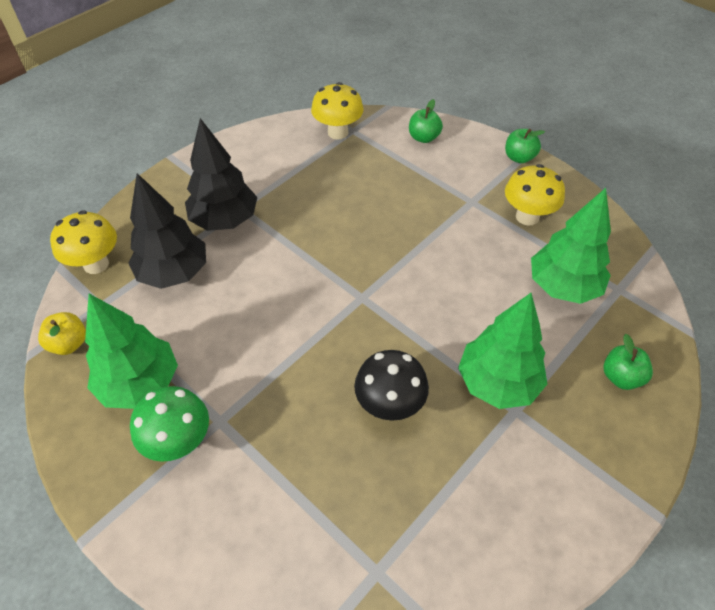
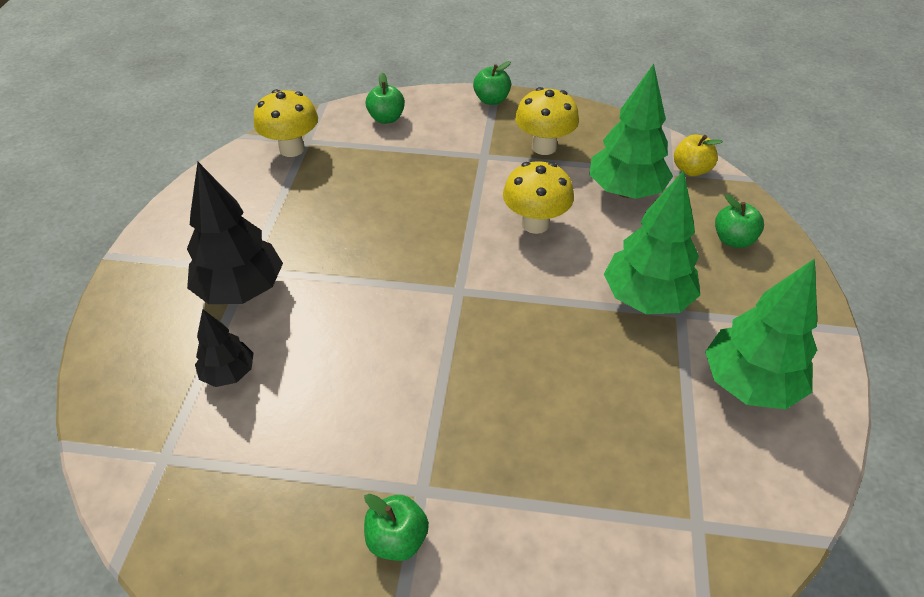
camera: 35 degrees left, 5 degrees down
yellow apple [38,312,86,355] -> yellow apple moved to [674,134,723,176]
yellow mushroom [50,210,117,274] -> yellow mushroom moved to [503,161,574,234]
green tree [85,294,178,409] -> green tree moved to [705,258,817,409]
black tree [128,173,206,289] -> black tree [195,309,254,387], size x0.56
green mushroom [130,386,209,462] -> green apple [364,494,429,561]
black mushroom [354,350,429,421] -> none

